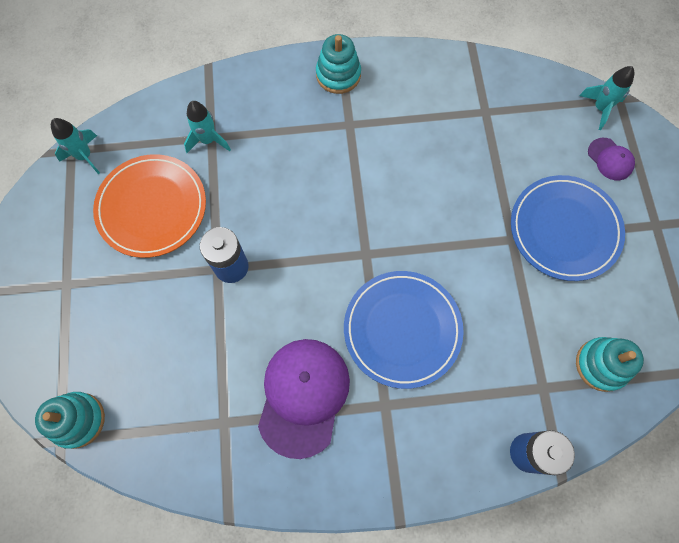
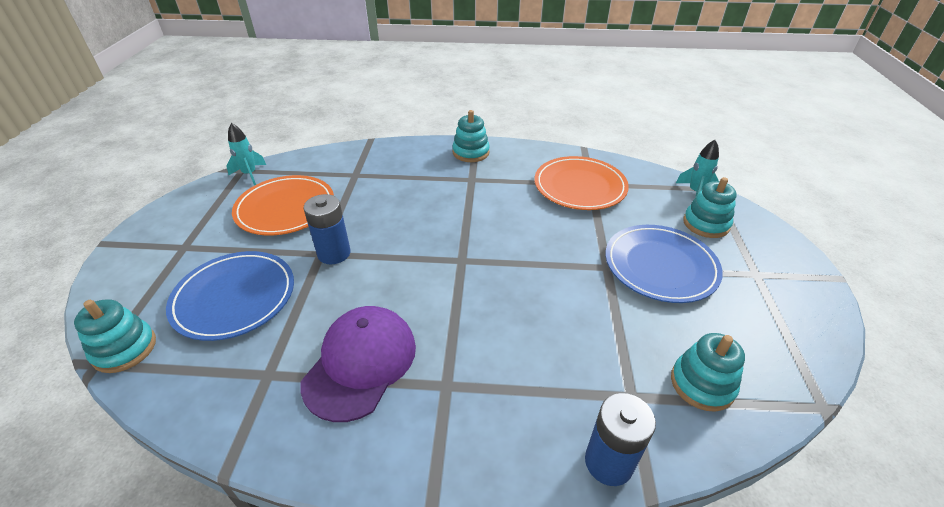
camera: 10 degrees right, 30 degrees down
turquoise rocket [184,101,231,153] -> none
blue plate [344,271,464,389] -> blue plate moved to [166,251,294,341]
purple cap [588,138,635,180] -> turquoise stacking toy [683,177,737,238]
none -> orange plate [535,156,629,210]

